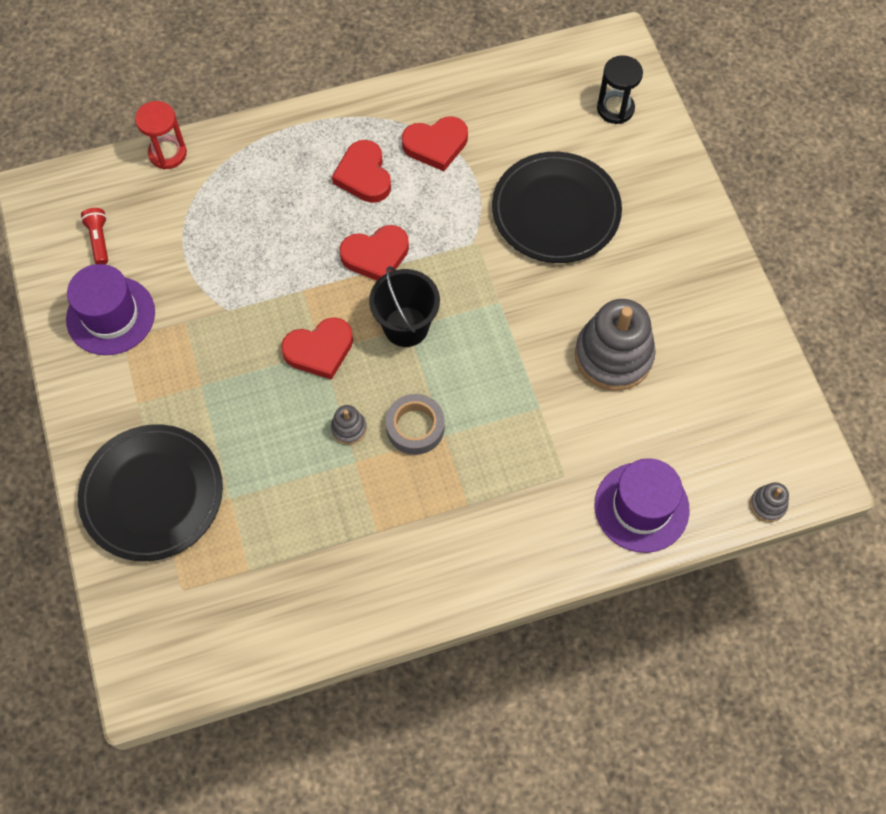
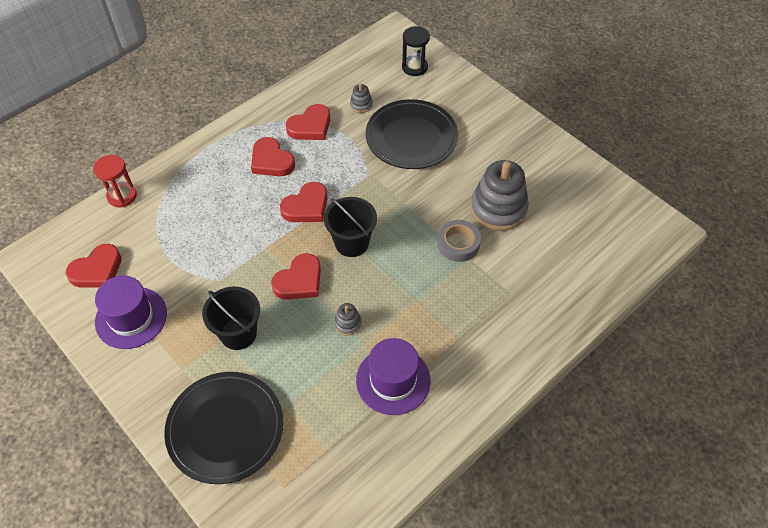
camera: 25 degrees left, 10 degrees down
red flashlight [81,208,108,264] -> red heart [66,244,122,288]
grey tape [386,394,445,455] -> grey tape moved to [437,220,481,262]
purple hat [595,458,689,553] -> purple hat moved to [356,338,430,415]
grey stacking toy [750,482,789,522] -> grey stacking toy moved to [350,84,373,113]
none -> black bucket [202,286,260,350]

